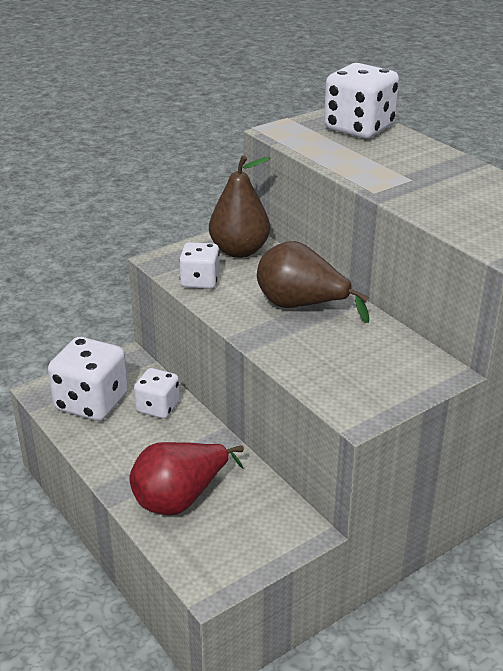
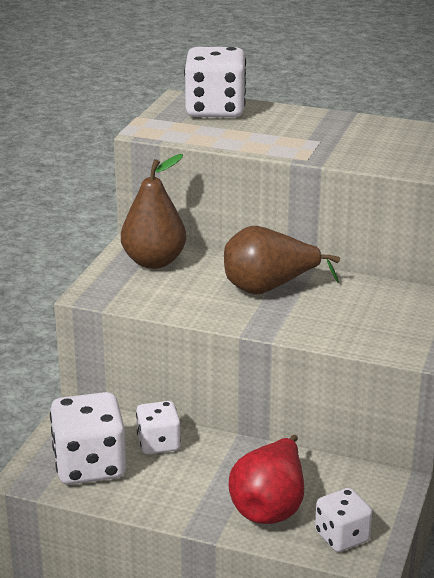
camera: 35 degrees left, 5 degrees down
white dice [179,242,220,289] -> white dice moved to [315,488,372,552]

